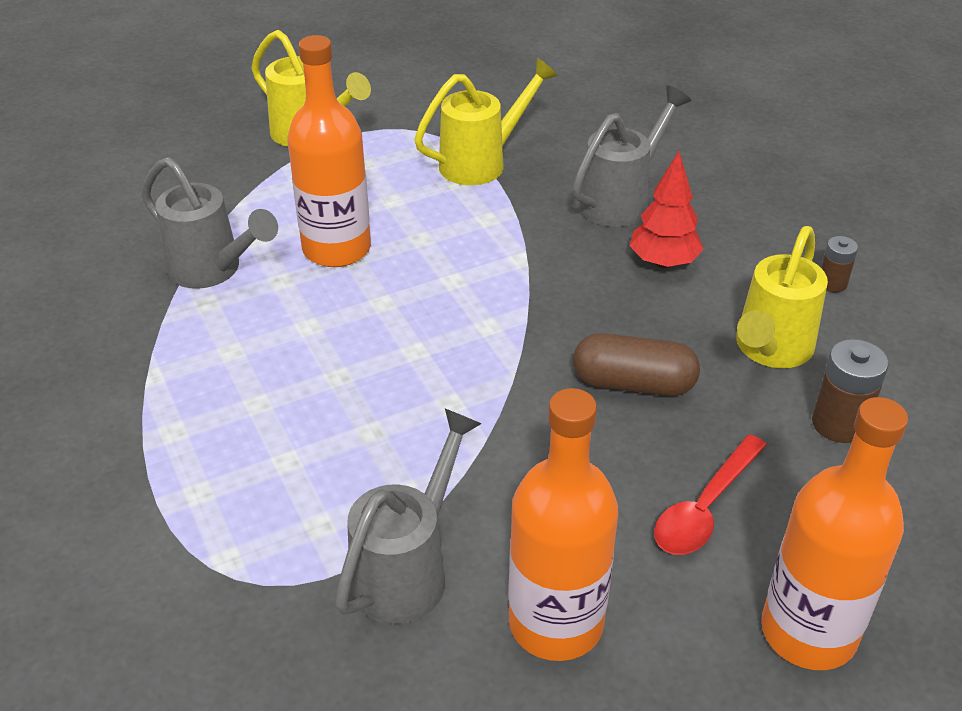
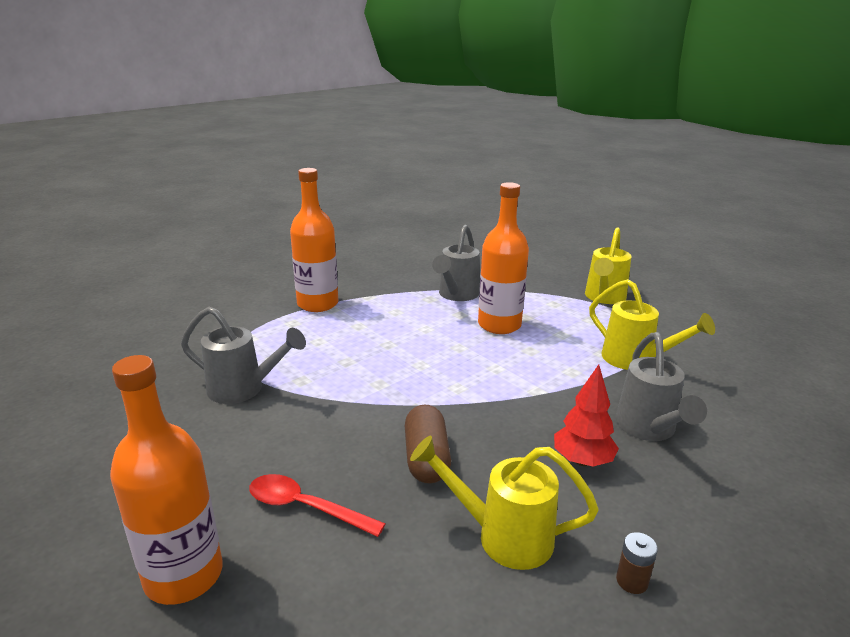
camera: 75 degrees right, 15 degrees down
orange bottle [508,388,618,661] -> orange bottle moved to [290,168,338,312]
grey watering can [572,86,691,227] -> grey watering can turned 60 degrees clockwise [615,332,707,441]
brown battery [812,339,889,443] -> none

